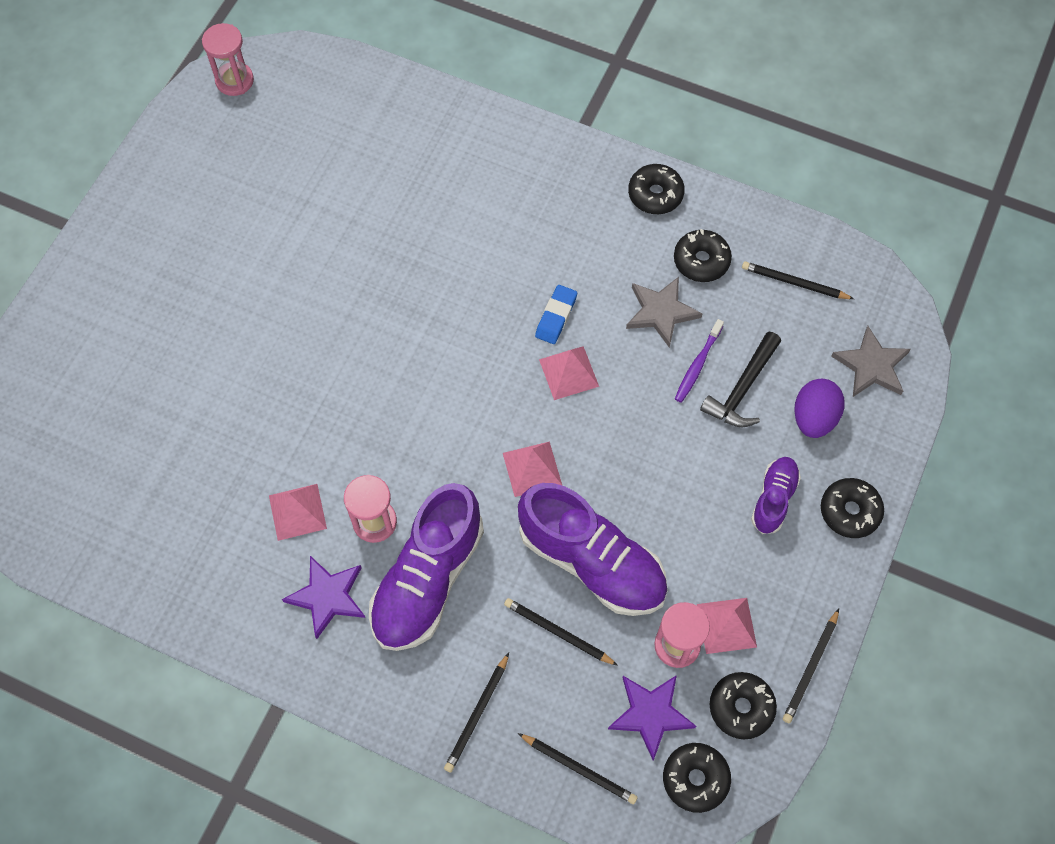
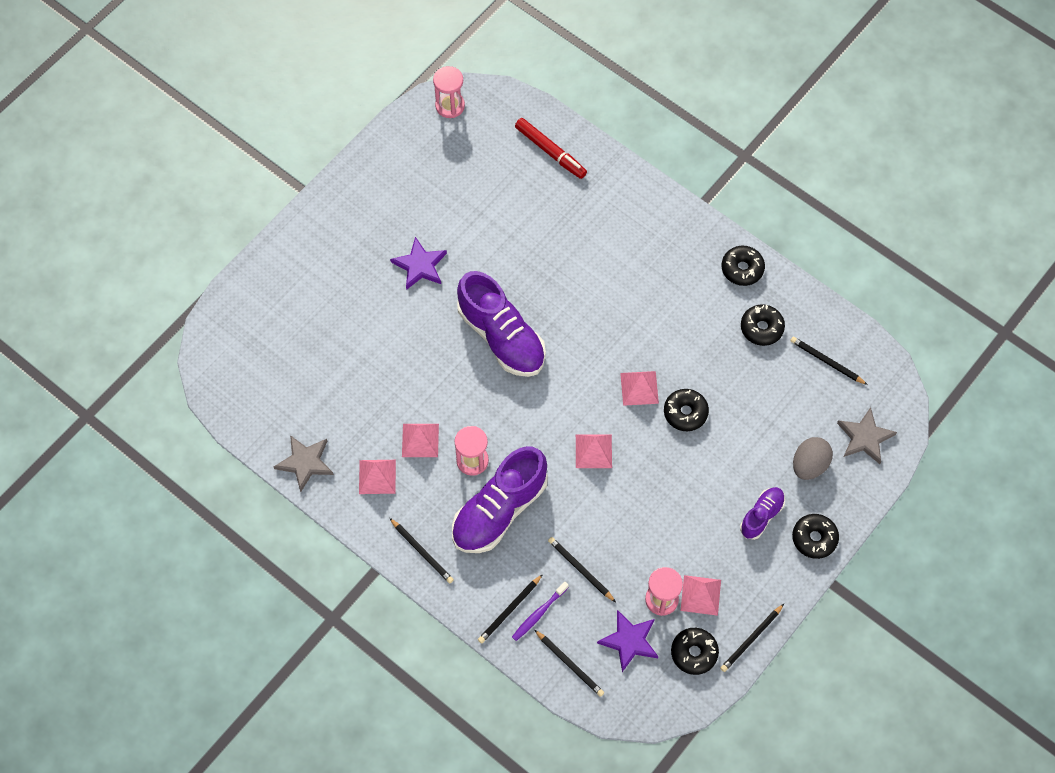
camera: 15 degrees right, 0 degrees up
purple star [282,556,365,639] -> purple star moved to [390,237,447,290]
purple shoe [518,483,668,616] -> purple shoe moved to [457,271,546,377]
blue eraser [535,285,577,344] -> none
grey star [626,277,703,348] -> grey star moved to [274,435,334,492]
black donut [663,743,731,813] -> black donut moved to [664,389,709,431]
purple toothbrush [675,319,724,403] -> purple toothbrush moved to [512,582,569,641]
black hammer [700,331,781,427] -> none
purple egg [794,379,844,438] -> grey egg [793,437,833,480]
none -> pink pyramid [359,460,396,494]
none -> black pencil [390,518,454,583]
none -> red marker [515,118,587,179]

